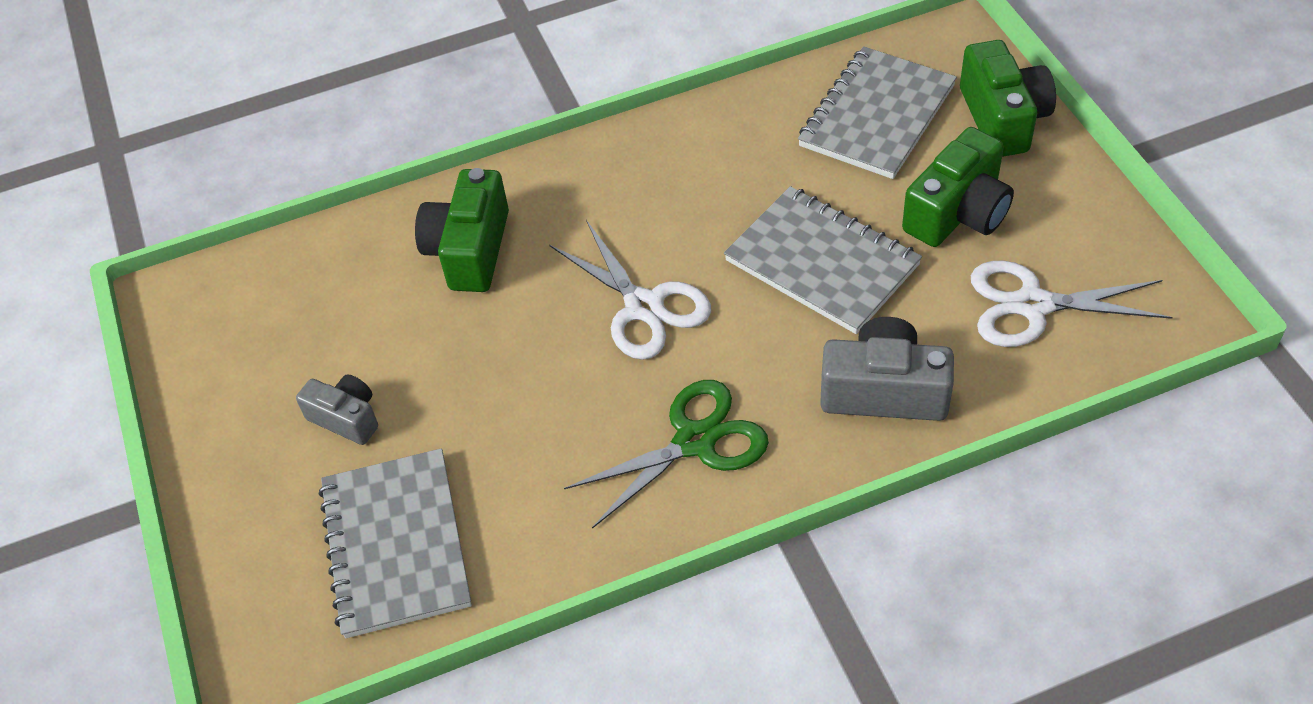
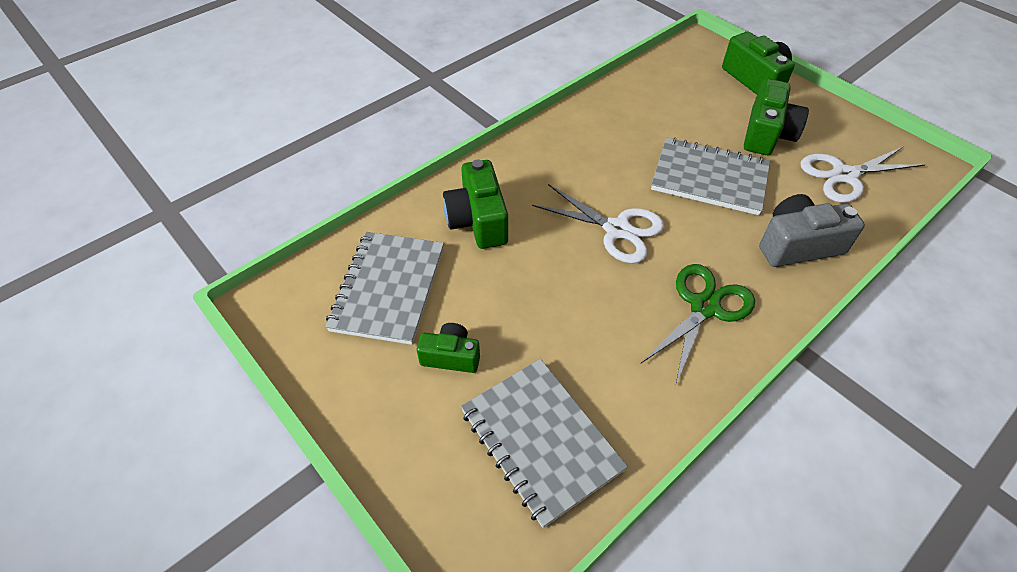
camera: 25 degrees left, 0 degrees up
grey camera [296,375,378,445] -> green camera [417,323,480,373]
grey notebook [798,46,957,179] -> grey notebook moved to [325,232,444,345]

